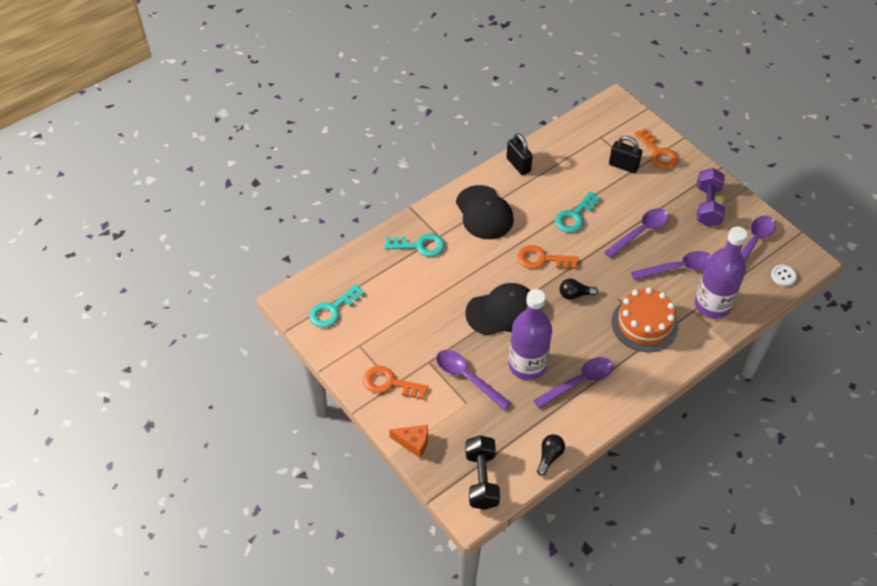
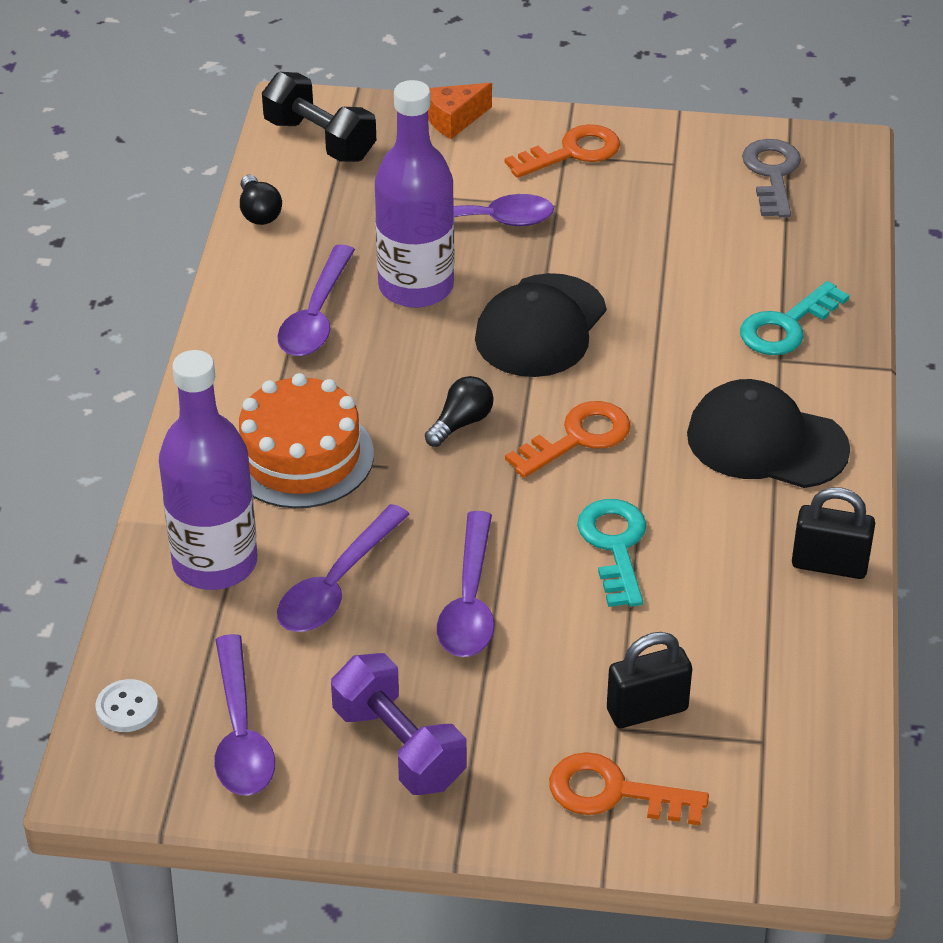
camera: 135 degrees right, 10 degrees down
turquoise key [309,284,365,328] -> grey key [742,139,801,218]

